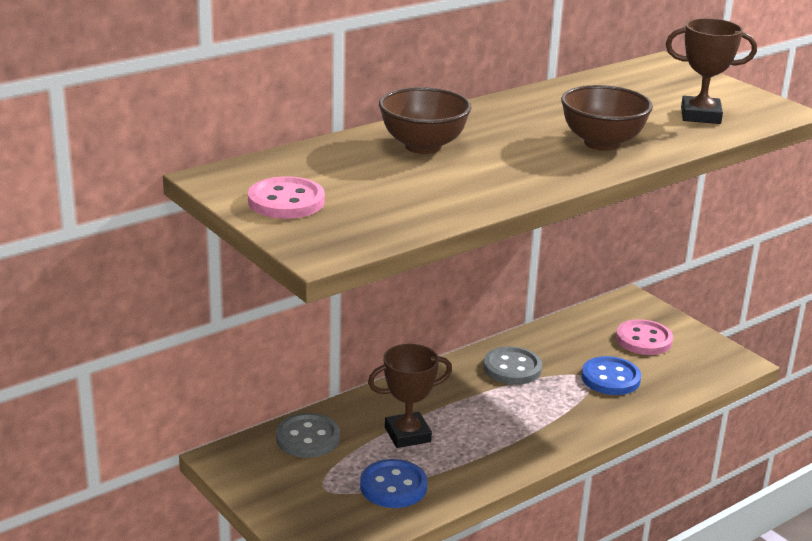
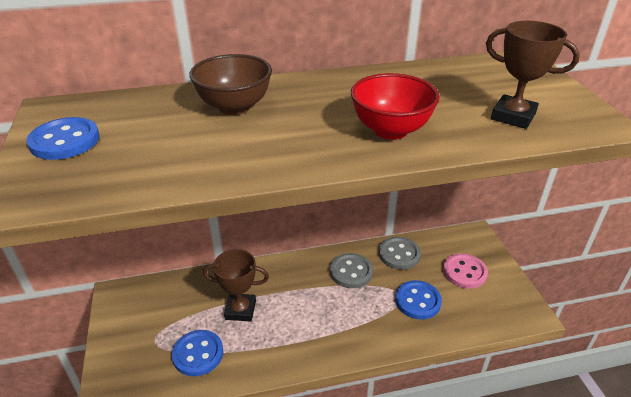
camera: 25 degrees right, 10 degrees up
pink button [248,176,325,219] -> blue button [26,117,100,160]
grey button [276,413,340,458] -> grey button moved to [379,237,421,270]
brown bowl [561,85,653,151] -> red bowl [351,73,440,140]

